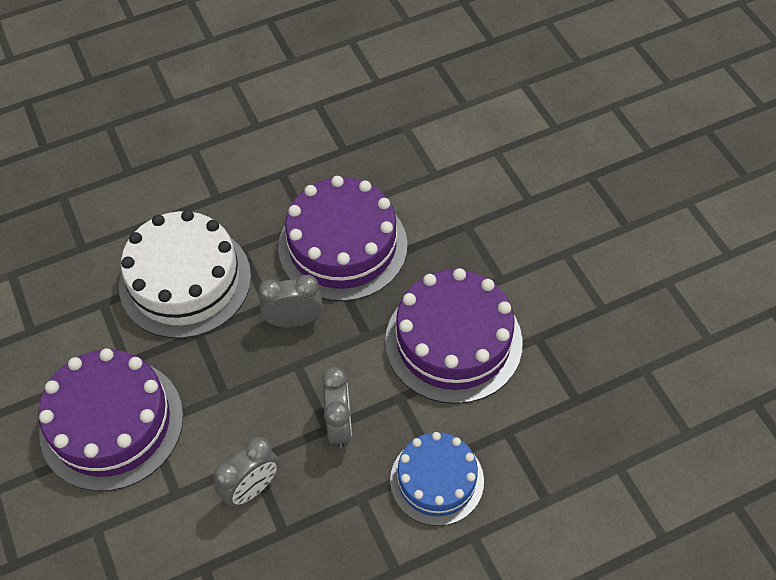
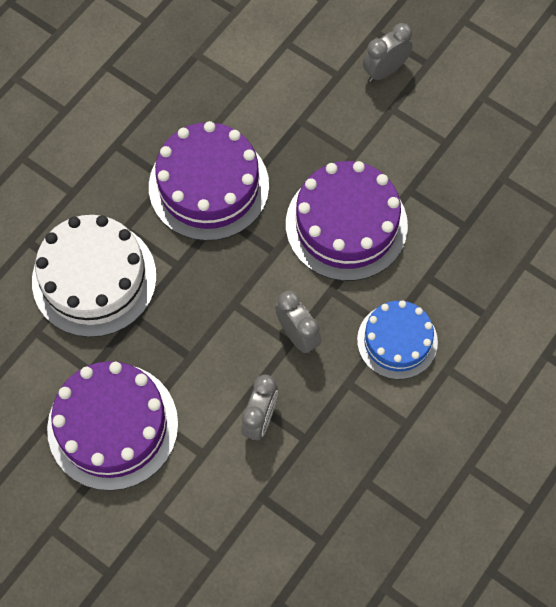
camera: 30 degrees left, 10 degrees up
grey clock [258,275,323,327] -> grey clock moved to [363,23,413,82]

